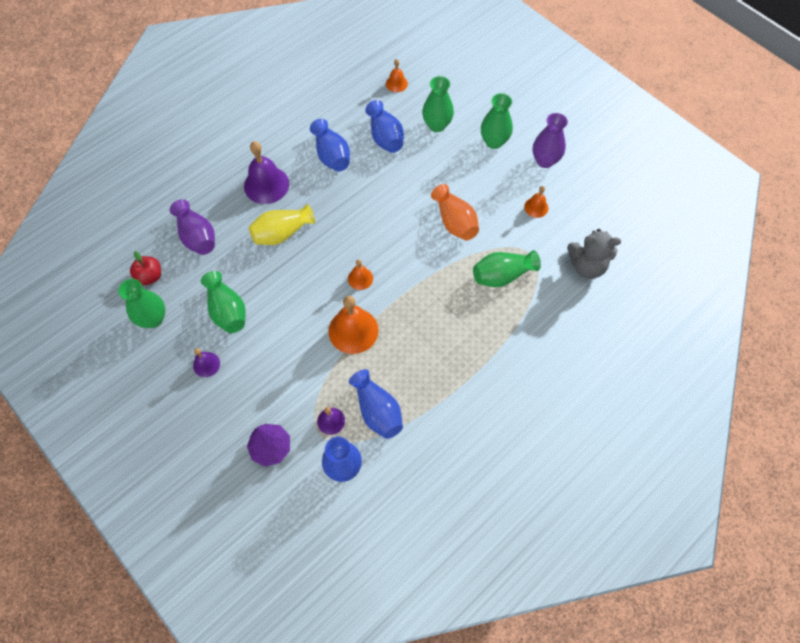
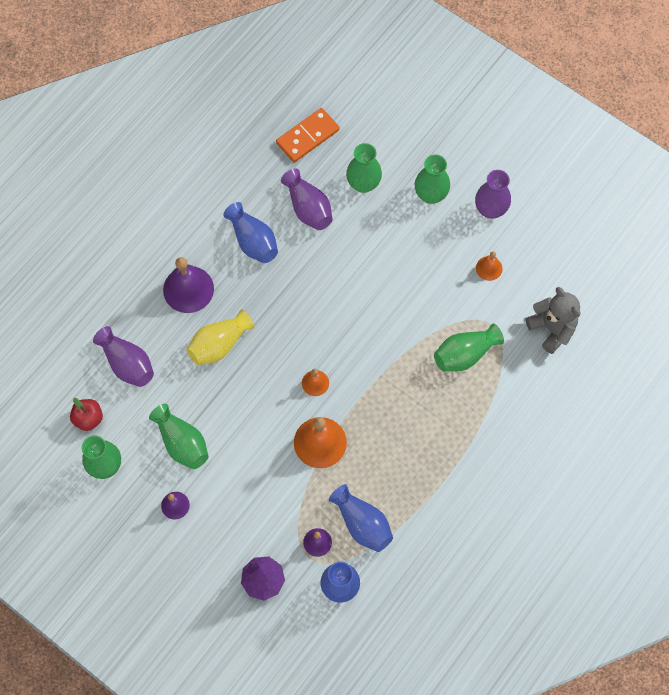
camera: 10 degrees left, 5 degrees up
blue vase [365,100,404,153] -> purple vase [281,169,333,230]
orange bell [386,59,408,92] -> orange domino [276,108,340,163]
orange vase [431,184,479,240] -> none
grey teddy bear [567,229,621,279] -> grey teddy bear turned 120 degrees counterclockwise [526,287,580,354]

